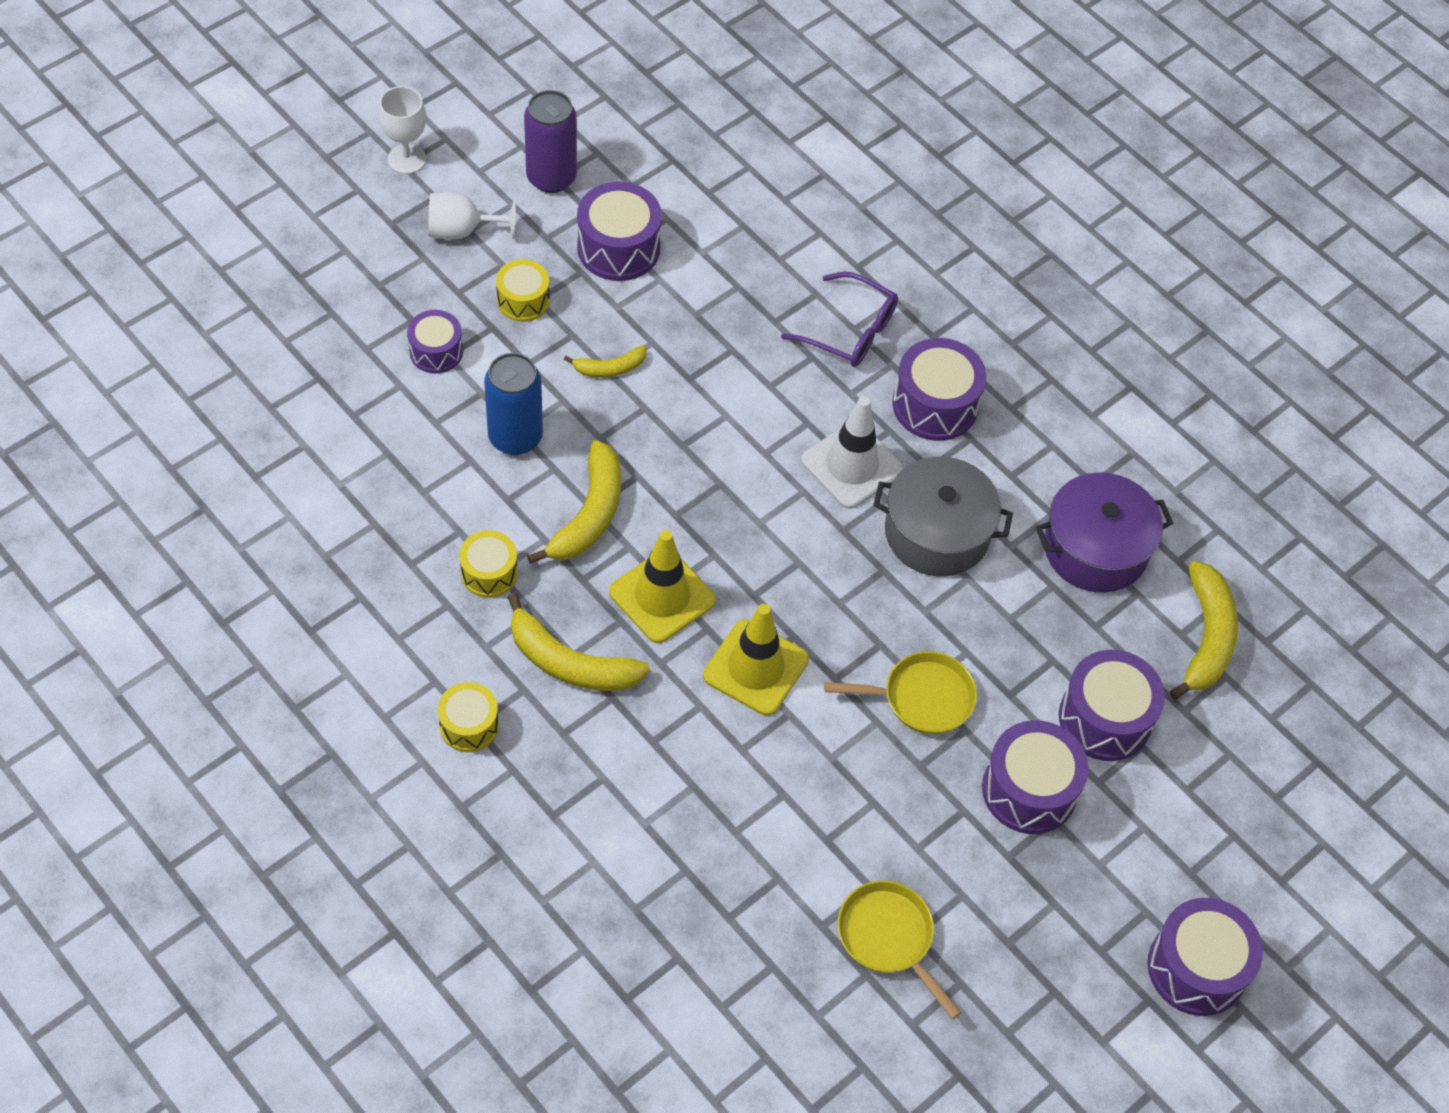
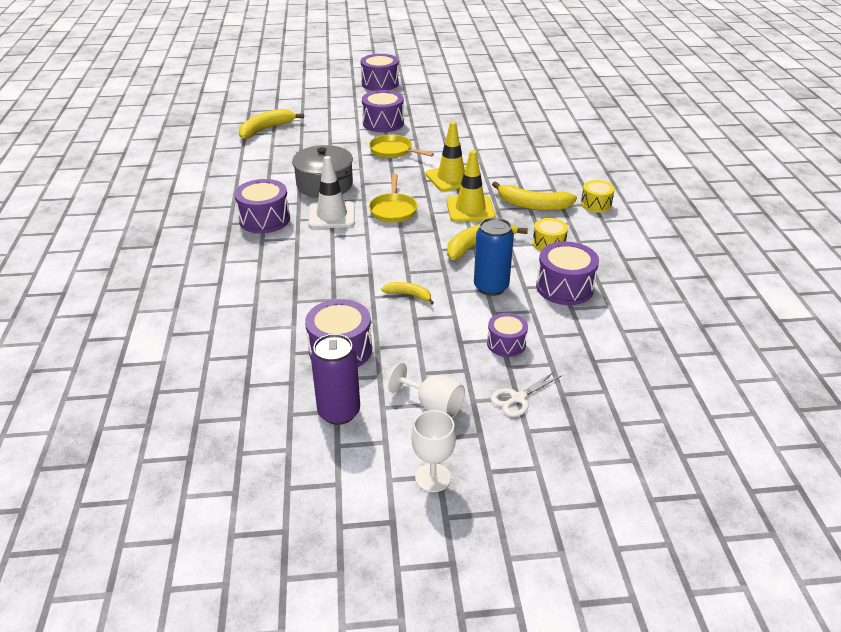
camera: 140 degrees left, 20 degrees down
yellow drum [496,259,550,322] -> none
yellow banana [507,593,650,691] -> yellow banana turned 135 degrees clockwise [492,181,577,211]
purple glasses [781,272,898,367] -> none
yellow pan [837,881,962,1019] -> yellow pan moved to [369,174,418,223]
purple pot [1036,472,1173,593] -> none
purple drum [1059,650,1165,761] -> purple drum moved to [536,242,599,305]
none -> white scissors [491,371,561,417]

